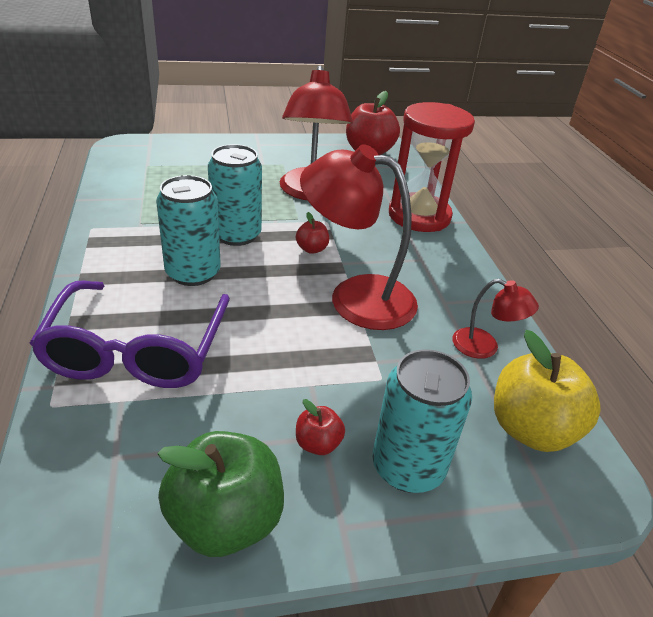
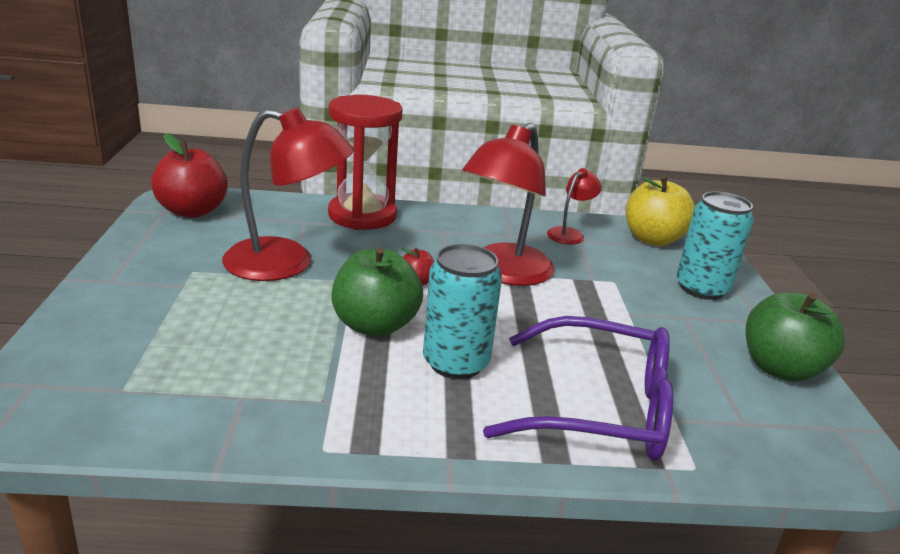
camera: 80 degrees left, 10 degrees down
turquoise can [208,144,262,246] -> green apple [331,247,423,337]
red apple [296,399,345,455] -> none

